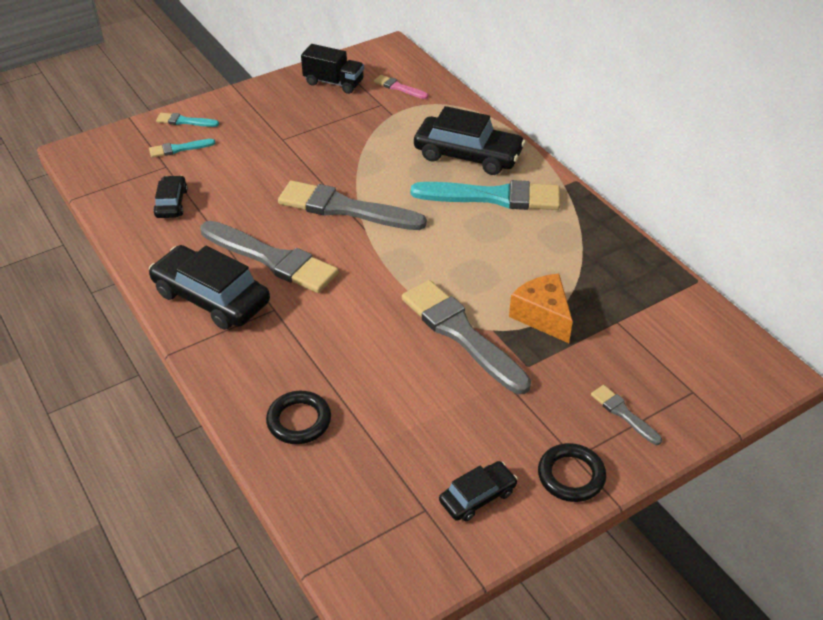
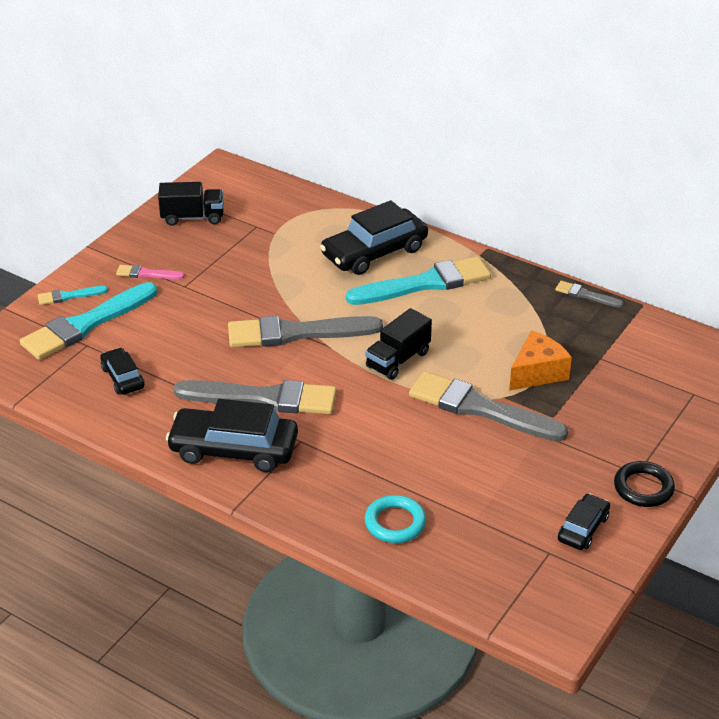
camera: 25 degrees left, 5 degrees down
turquoise brush [149,139,215,157] -> turquoise brush [20,282,157,360], size x2.17
black ring [266,391,331,444] -> turquoise ring [365,495,426,543]
pink brush [374,75,428,99] -> pink brush moved to [116,265,184,280]
black car [414,106,525,175] -> black car turned 150 degrees clockwise [320,200,428,275]
orange cheese [509,274,573,343] -> orange cheese turned 105 degrees clockwise [509,331,572,391]
grey brush [591,385,662,445] -> grey brush moved to [555,281,624,308]
none -> black truck [365,308,432,380]

